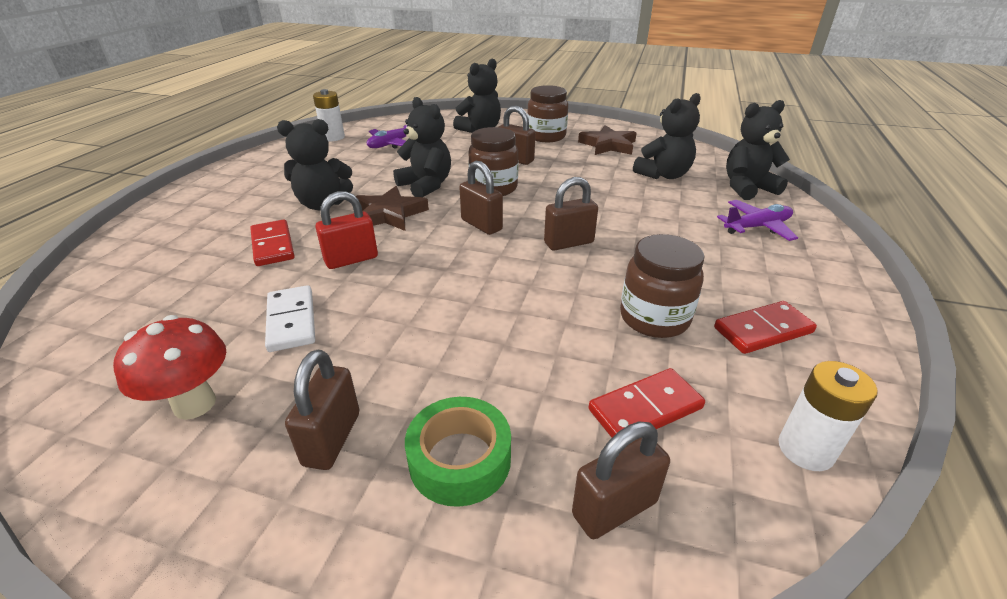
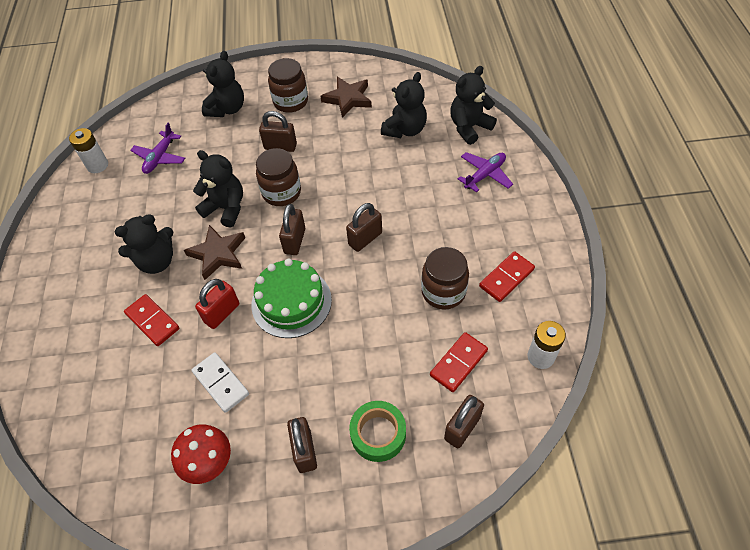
camera: 20 degrees left, 20 degrees up
brown padlock [459,161,503,235] -> brown padlock turned 75 degrees clockwise [279,204,305,255]
none -> green cake [251,259,332,338]

